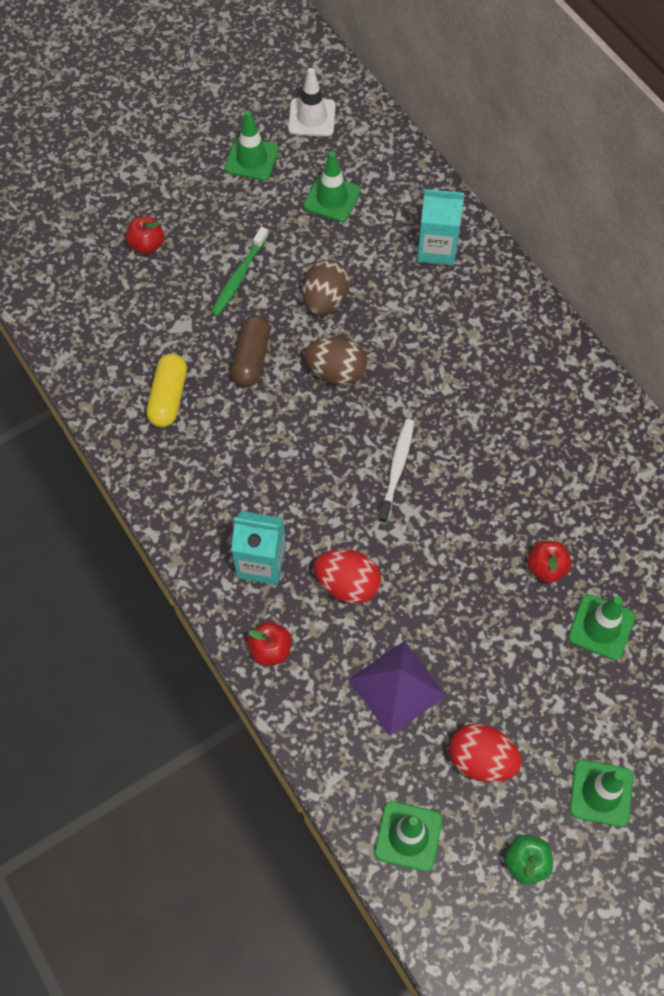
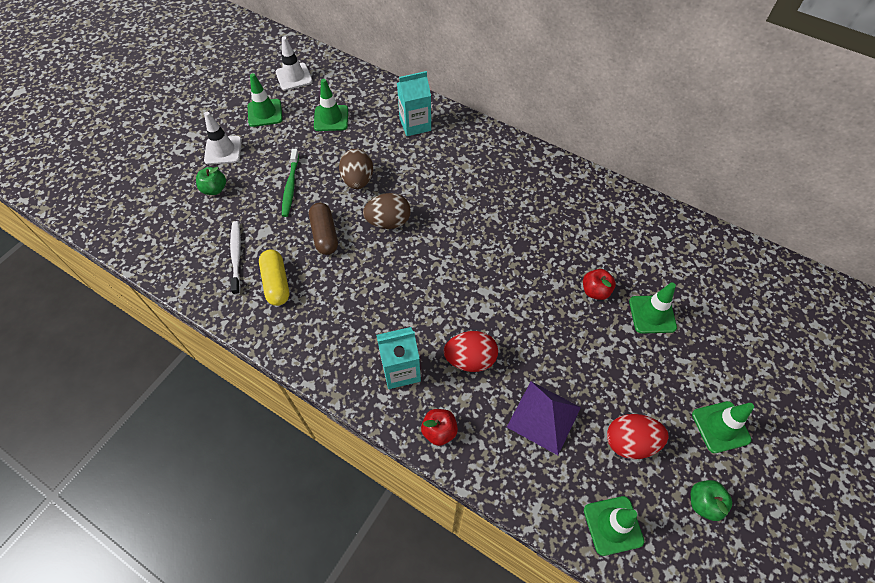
camera: 25 degrees left, 5 degrees down
red apple [126,217,164,254] -> green apple [196,167,226,195]
white toothbrush [378,419,414,524] -> white toothbrush moved to [230,221,241,295]
none -> white traffic cone [204,112,242,165]

